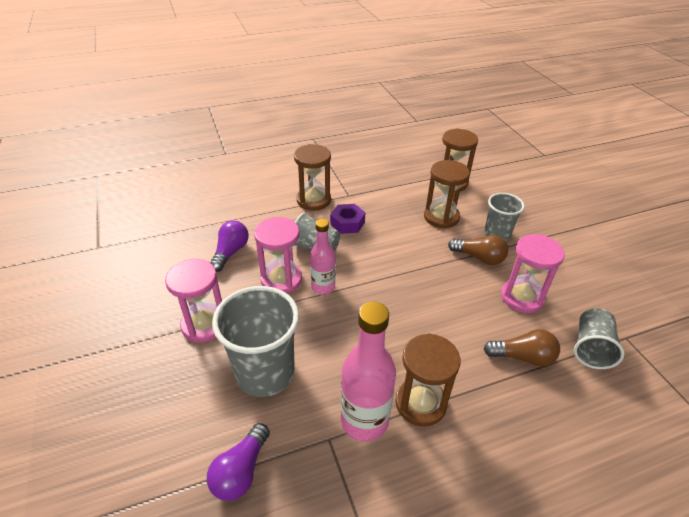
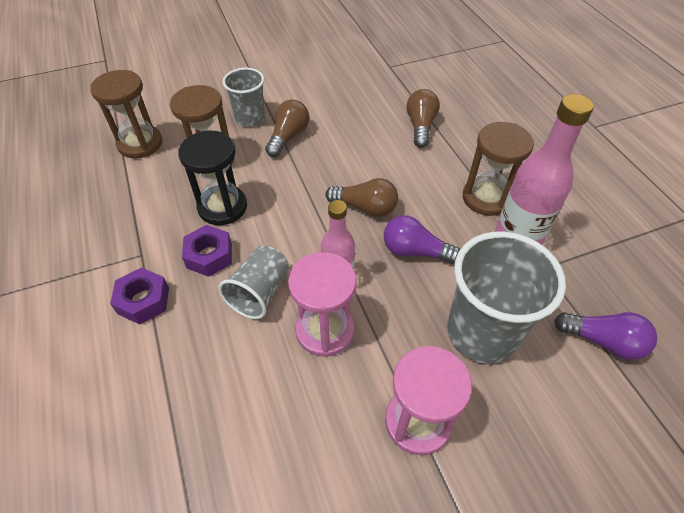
camera: 90 degrees left, 10 degrees up
purple light bulb [210,221,249,272] -> purple light bulb moved to [384,215,460,264]
brown hourglass [294,144,331,211] -> purple nut [110,267,169,325]
pink hourglass [501,234,565,313] -> none
grey cup [574,308,624,369] -> none
none -> black hourglass [178,131,247,225]
none -> brown light bulb [325,178,398,217]

